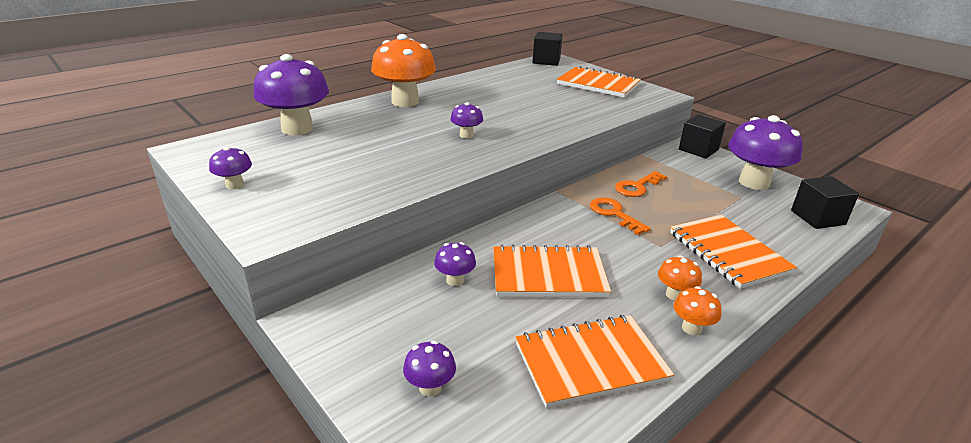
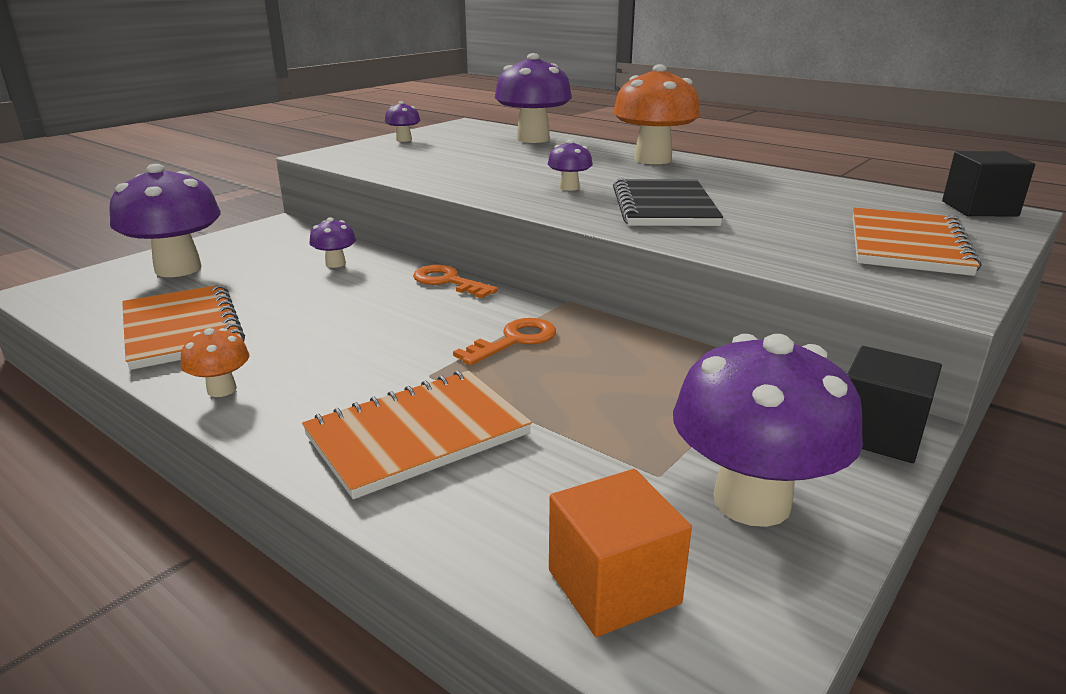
camera: 80 degrees right, 5 degrees down
purple mushroom [403,341,456,397] -> purple mushroom [109,164,221,277], size x2.16
orange notebook [493,245,611,297] -> none
orange key [615,171,667,197] -> orange key moved to [413,265,498,298]
orange mushroom [658,256,702,301] -> none
black cube [791,176,859,229] -> orange cube [549,469,692,637]
none -> black notebook [613,178,723,226]

